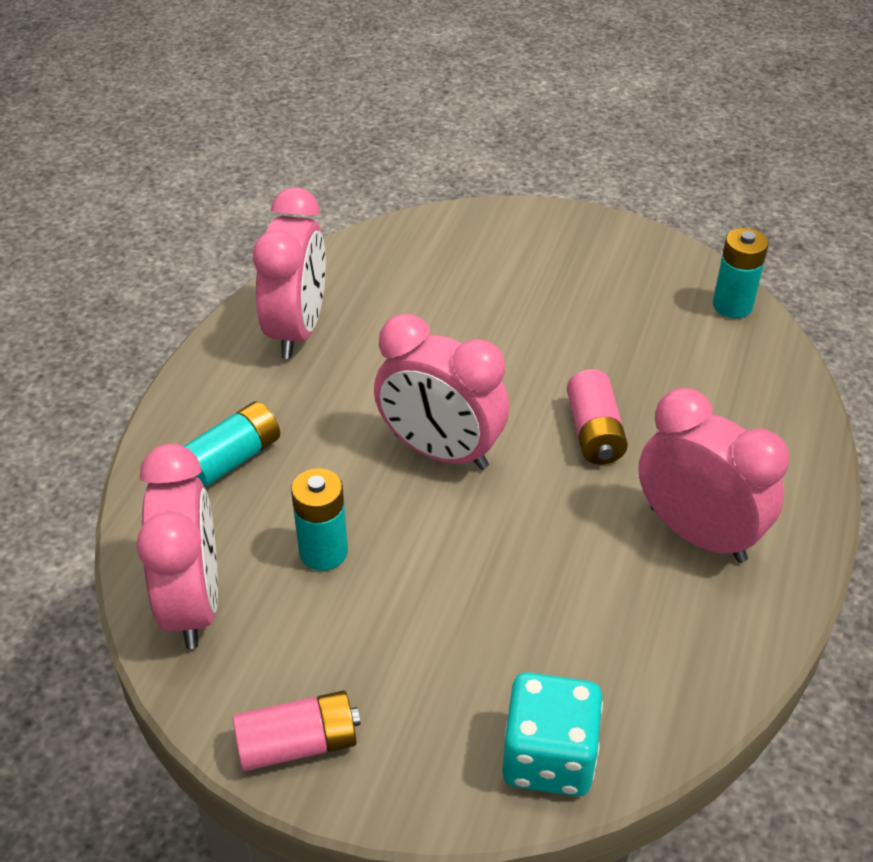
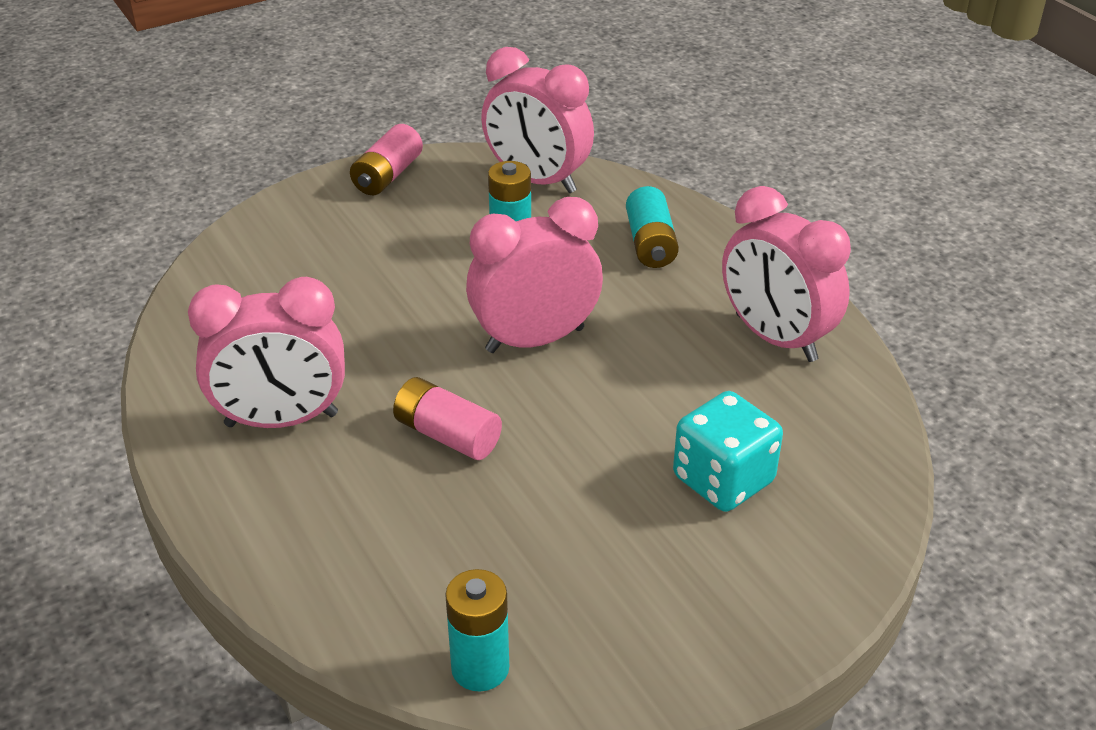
camera: 130 degrees right, 5 degrees down
turquoise dice [502,672,603,796] -> turquoise dice moved to [673,391,783,512]

